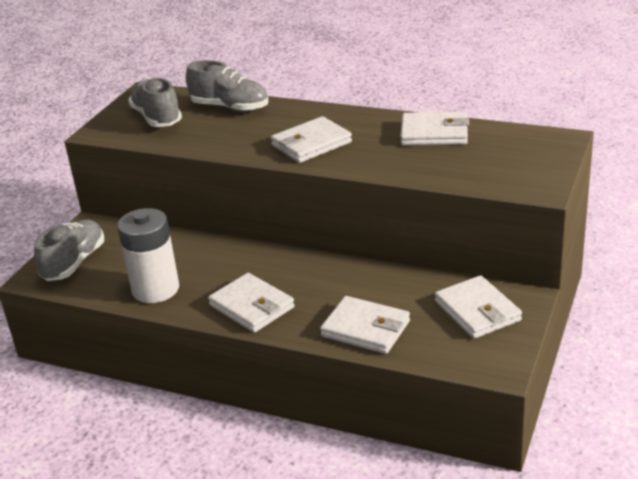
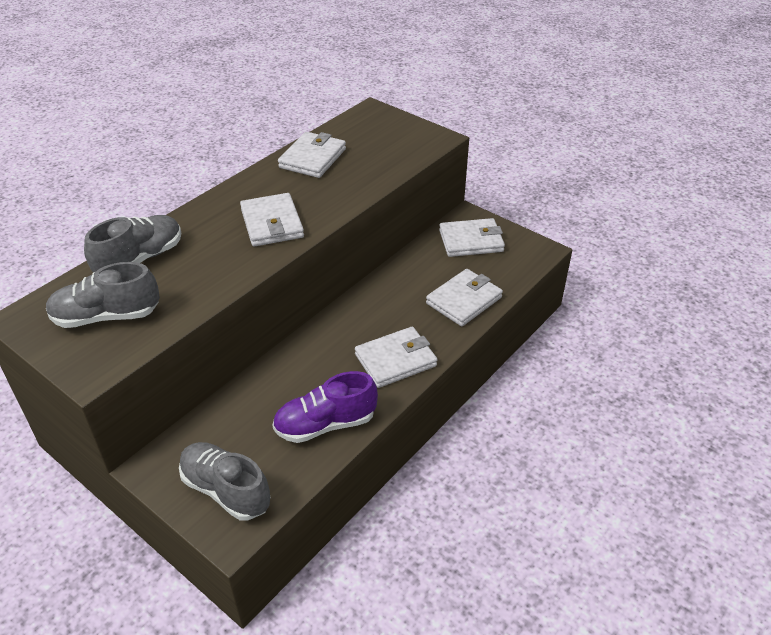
camera: 75 degrees left, 10 degrees up
white battery [117,208,179,303] -> purple shoe [272,371,378,443]

